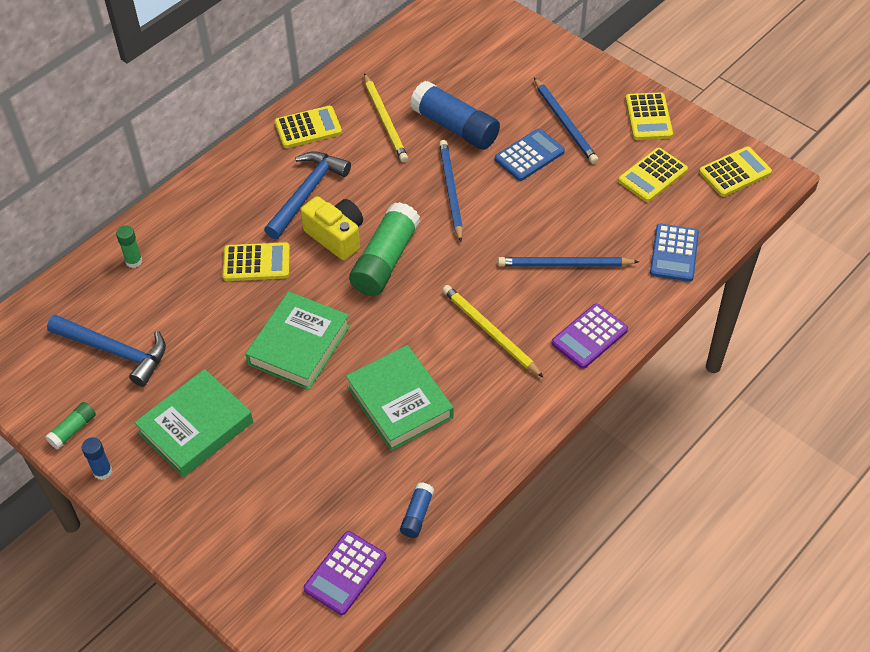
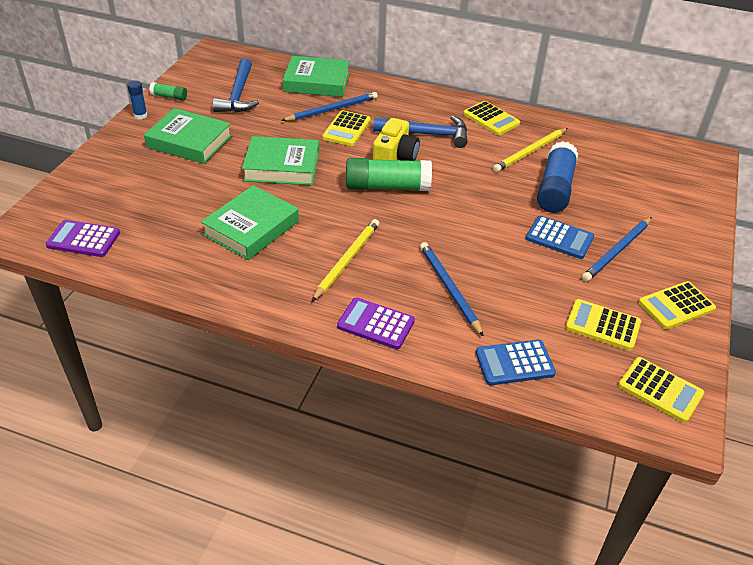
camera: 65 degrees right, 10 degrees down
green glue stick [116,226,142,268] -> green book [283,56,350,97]
yellow calculator [223,242,290,281] -> yellow calculator turned 45 degrees clockwise [322,110,371,146]
blue glue stick [400,482,434,538] -> none
blue pencil [439,140,463,242] -> blue pencil moved to [281,92,378,121]

